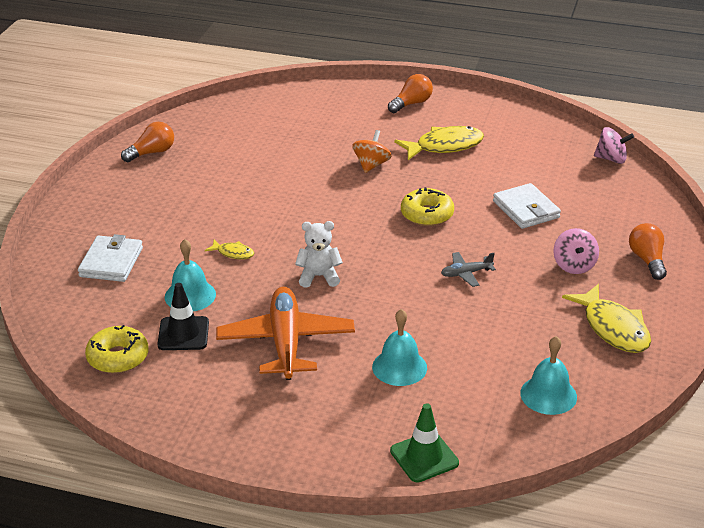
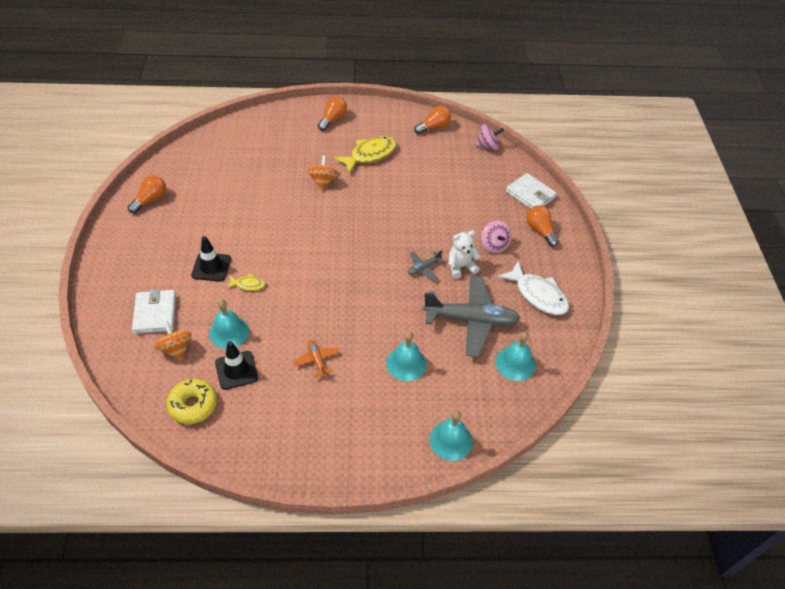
camera: 20 degrees left, 15 degrees up
orange plane [216,287,355,380] -> orange plane [293,340,340,377], size x0.45
white teddy bear [295,221,343,288] -> white teddy bear moved to [448,230,481,279]
green traffic cone [390,403,459,482] -> turquoise bell [429,410,473,461]
yellow donut [401,187,454,226] -> none
white wallet [493,183,561,229] -> white wallet moved to [506,173,557,209]
yellow fish [562,284,651,353] -> white fish [497,261,569,315]
none -> orange spinning top [155,321,191,361]
none -> black traffic cone [191,236,231,282]
none -> orange light bulb [414,106,451,134]
none -> grey plane [423,275,520,357]

